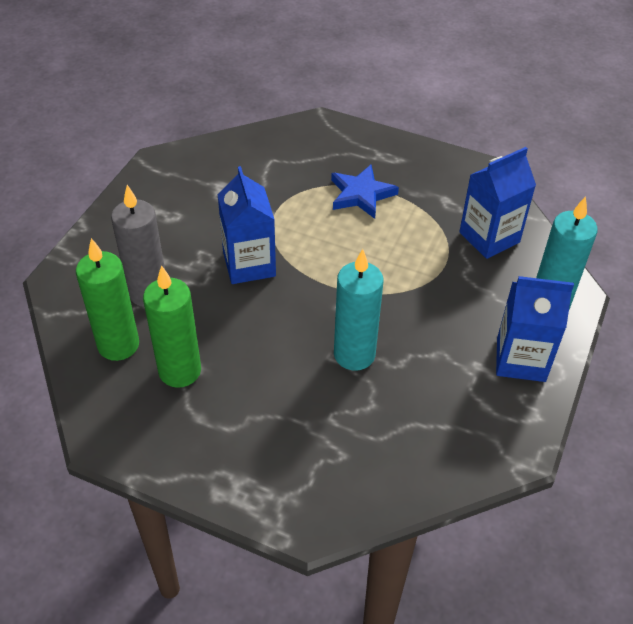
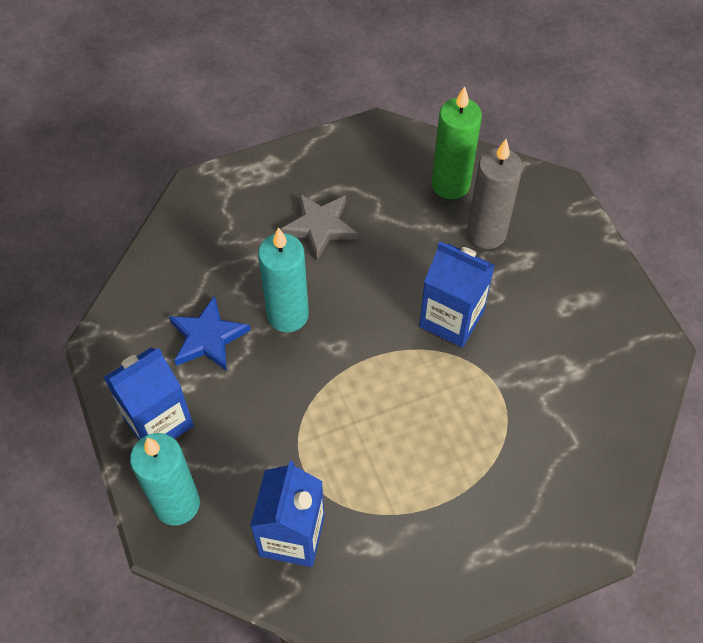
camera: 135 degrees right, 10 degrees up
green candle [143,265,201,388] -> none
blue star [331,165,399,219] -> blue star moved to [169,295,251,371]
none -> grey star [280,193,358,260]

